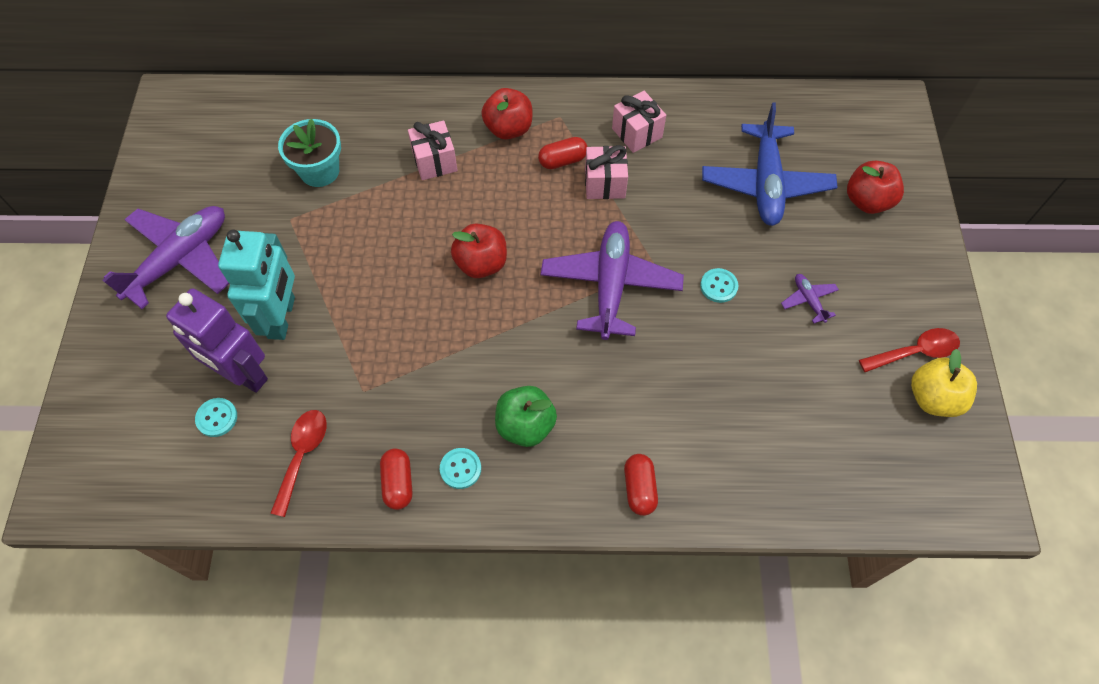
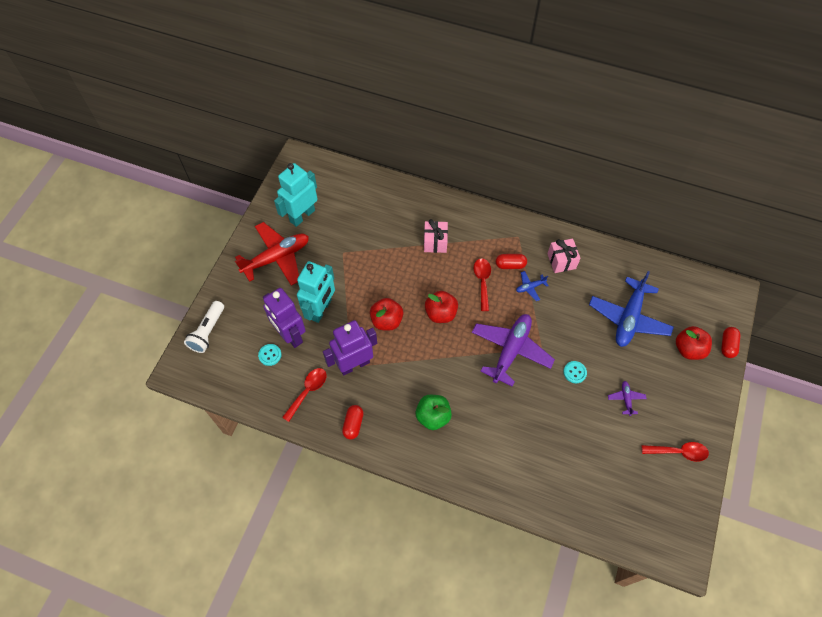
camera: 20 degrees right, 0 degrees up
purple plane [102,206,230,309] -> red plane [235,222,309,286]
turquoise flower pot [278,119,341,187] -> none
turquoise button [440,448,481,489] -> none
red apple [481,88,532,139] -> red apple moved to [370,298,403,331]
pink gift [585,145,628,199] -> blue plane [516,271,549,301]
red capsule [624,454,658,516] -> red capsule moved to [721,327,740,358]
yellow apple [911,349,977,417] -> none
none -> white flashlight [184,301,224,353]
none -> turquoise robot [274,163,318,227]
none -> purple robot [323,320,377,376]
none -> red spoon [474,258,491,311]

